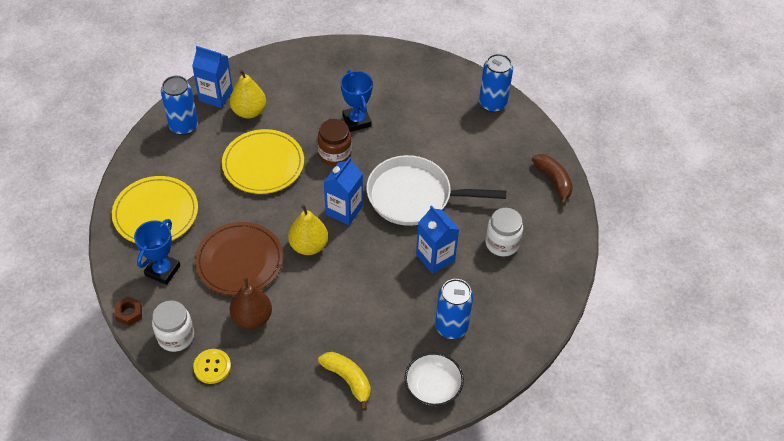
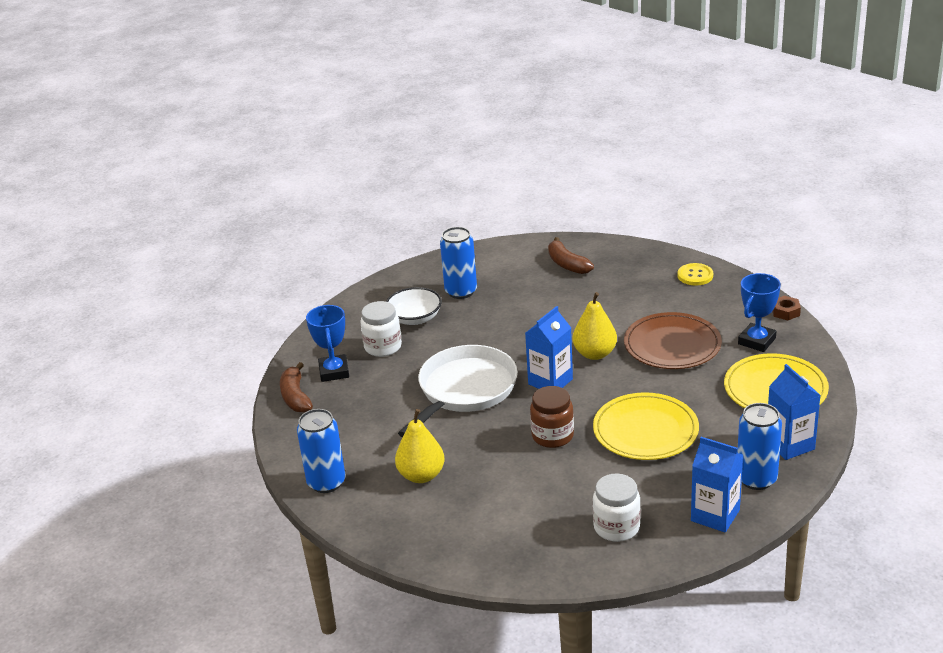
camera: 165 degrees left, 20 degrees down
white jar [152,300,194,352] -> white jar moved to [593,474,641,542]
yellow pear [230,70,266,119] -> yellow pear moved to [395,409,445,483]
brown pear [230,277,272,329] -> none
yellow banana [318,352,371,411] -> brown banana [548,237,594,274]
blue trophy [341,70,373,132] -> blue trophy moved to [306,305,349,382]
white pan [366,155,506,226] -> white pan turned 75 degrees counterclockwise [398,345,518,437]
white bowl [404,352,464,406] -> white bowl moved to [386,287,442,325]
blue carton [416,205,459,274] -> blue carton moved to [768,364,821,460]

